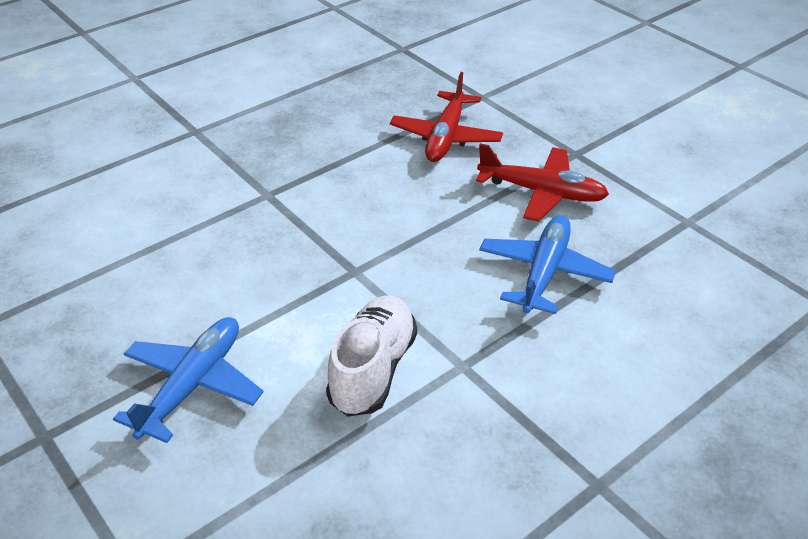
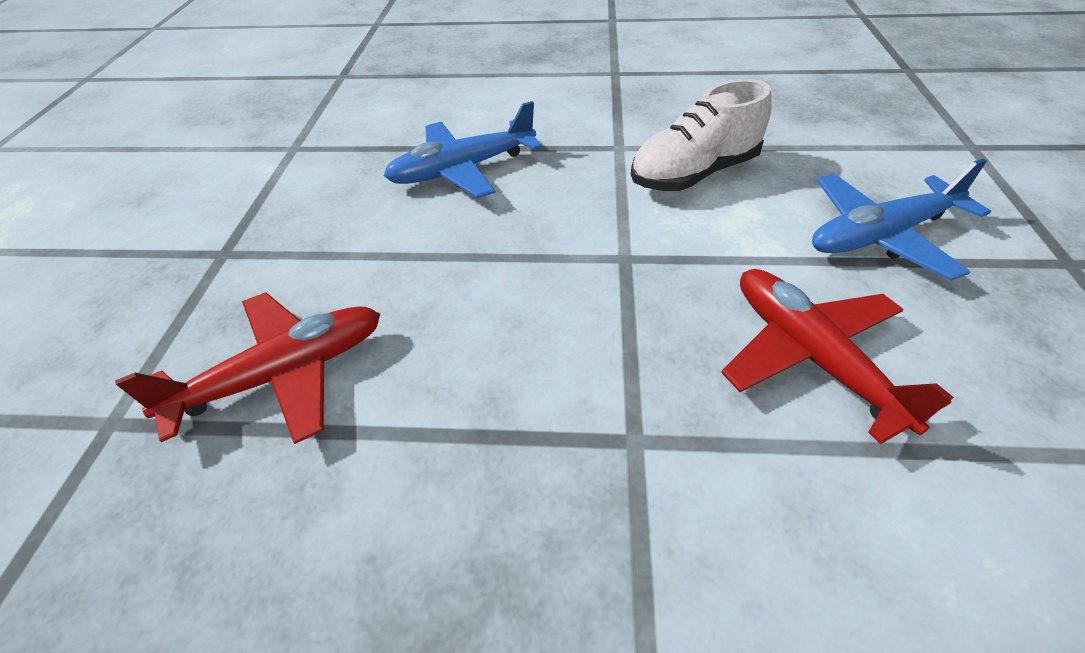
camera: 135 degrees left, 5 degrees up
red plane [476,143,609,222] -> red plane moved to [721,269,954,444]

